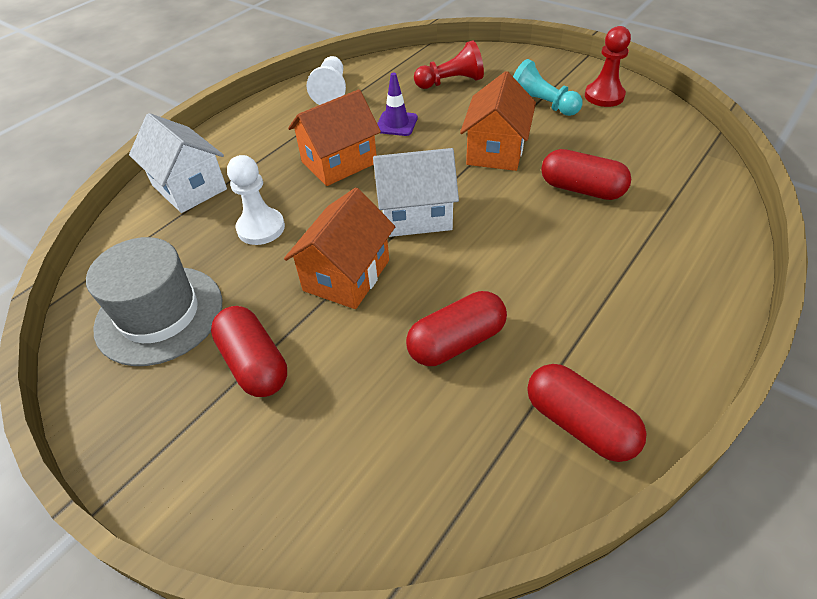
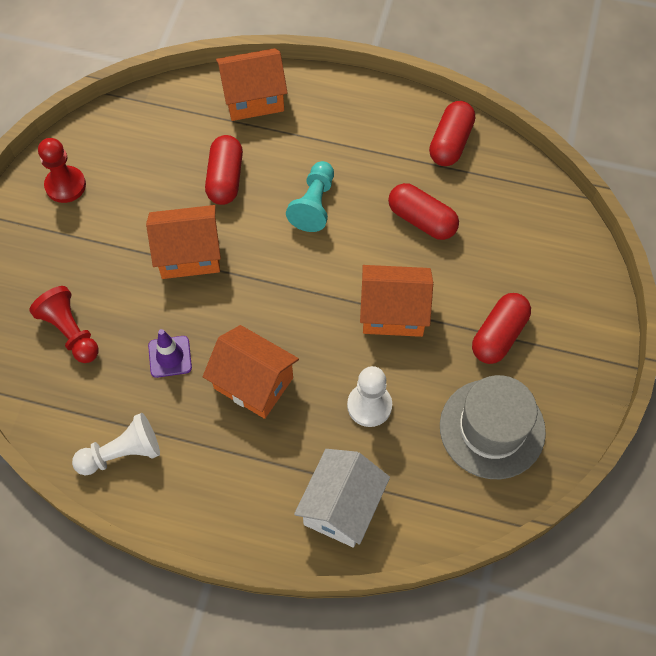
camera: 115 degrees left, 15 degrees up
white house [373,148,459,237] -> none
turquoise pawn [513,59,582,116] -> turquoise pawn moved to [286,161,334,232]
none -> orange house [216,48,288,121]

